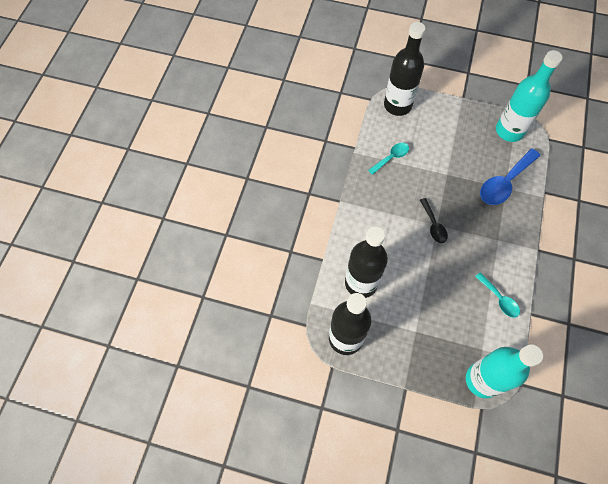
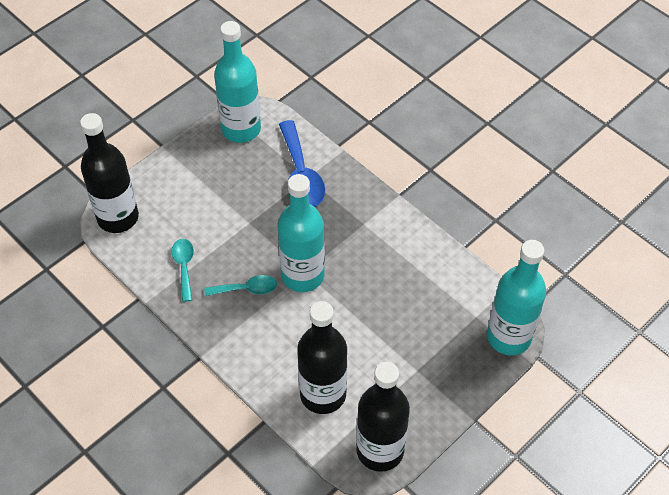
camera: 60 degrees left, 10 degrees down
black spoon [420,198,448,243] -> turquoise bottle [277,174,325,292]
turquoise spoon [475,272,520,318] -> turquoise spoon moved to [205,275,277,296]

